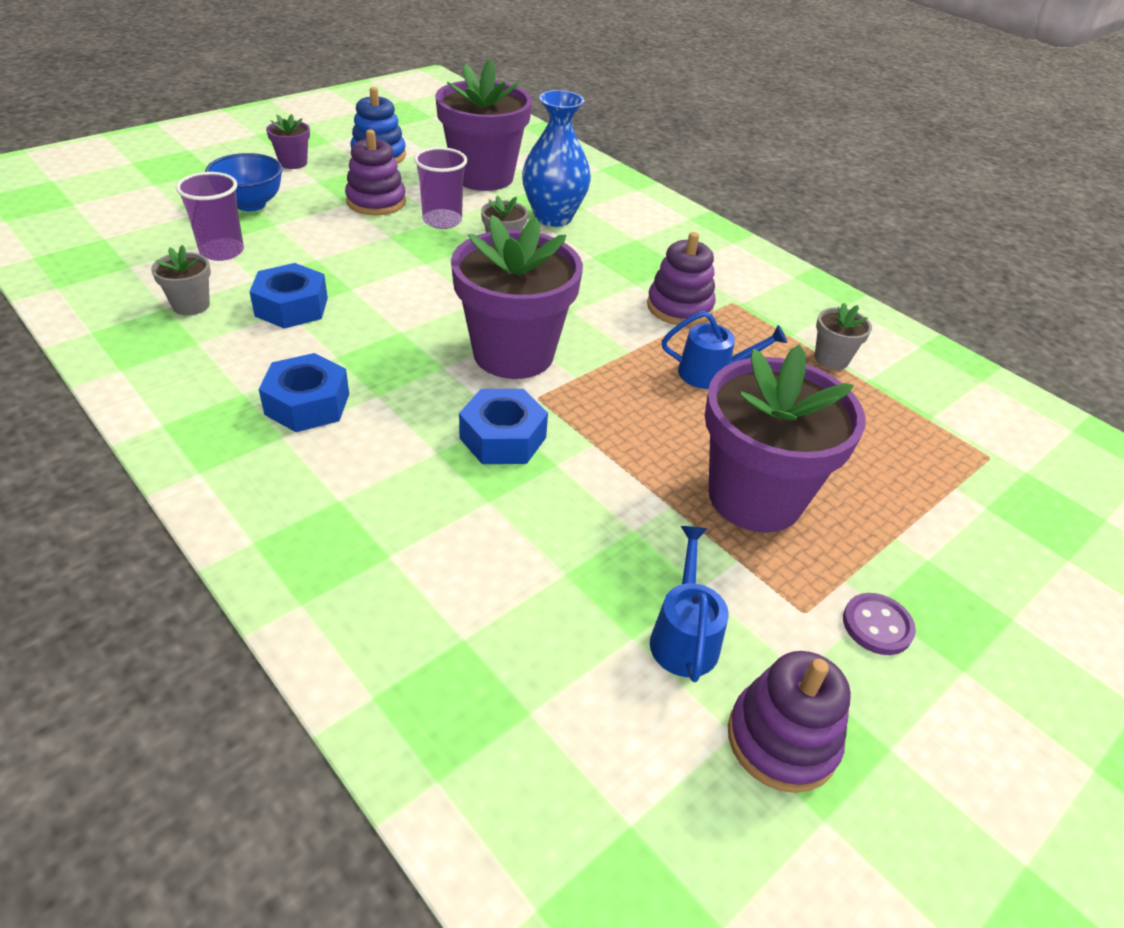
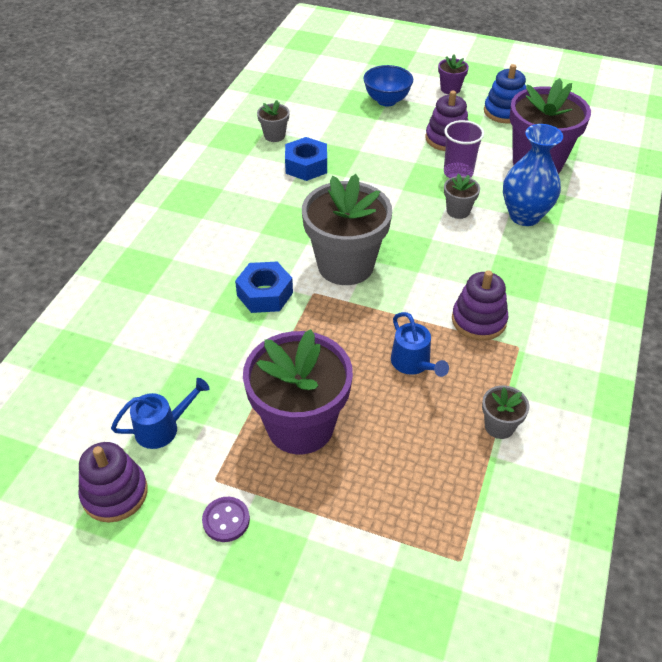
camera: 65 degrees right, 5 degrees up
purple cup [176,172,244,261] -> none
blue nut [259,353,349,432] -> none
purple flower pot [451,215,583,379] -> grey flower pot [302,174,392,285]

